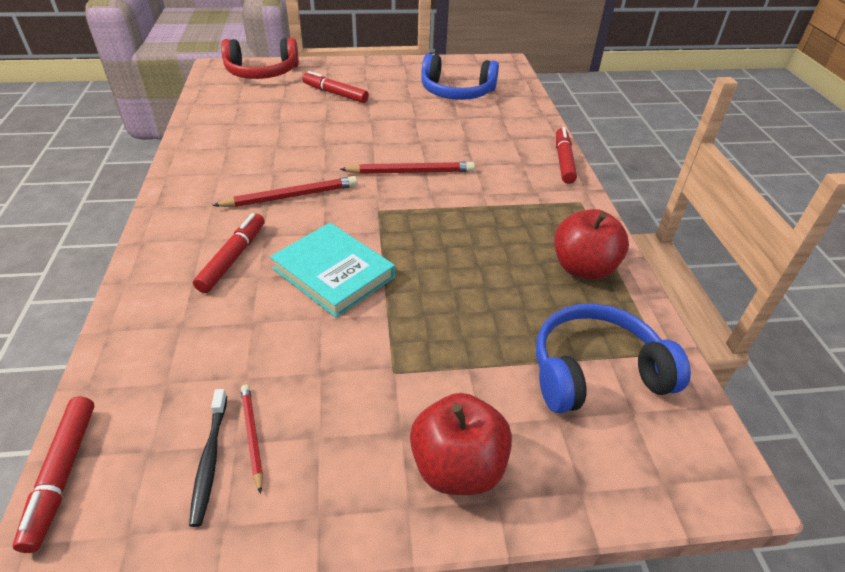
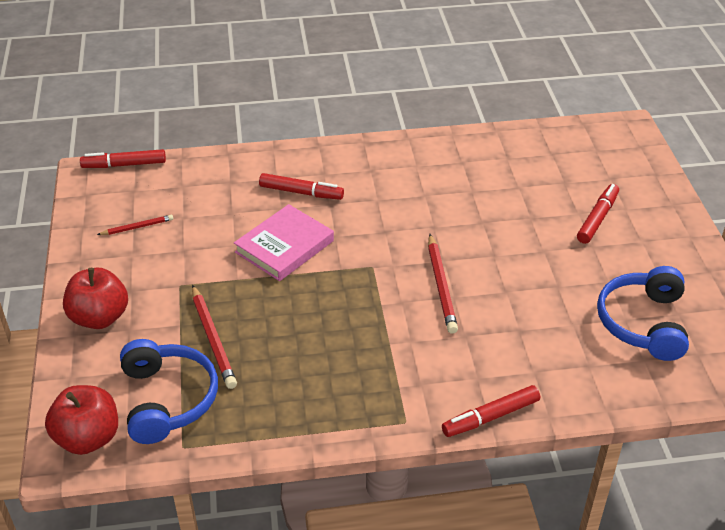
camera: 90 degrees right, 0 degrees up
black toothbrush [189,389,227,527] -> none
red pencil [212,176,357,207] -> red pencil moved to [192,285,237,389]
red headphones [221,38,299,79] -> none
turquoise book [270,223,395,318] -> pink book [234,204,334,281]
red apple [554,209,629,280] -> red apple moved to [45,385,118,455]
red marker [556,127,577,184] -> red marker turned 150 degrees clockwise [442,385,540,437]

